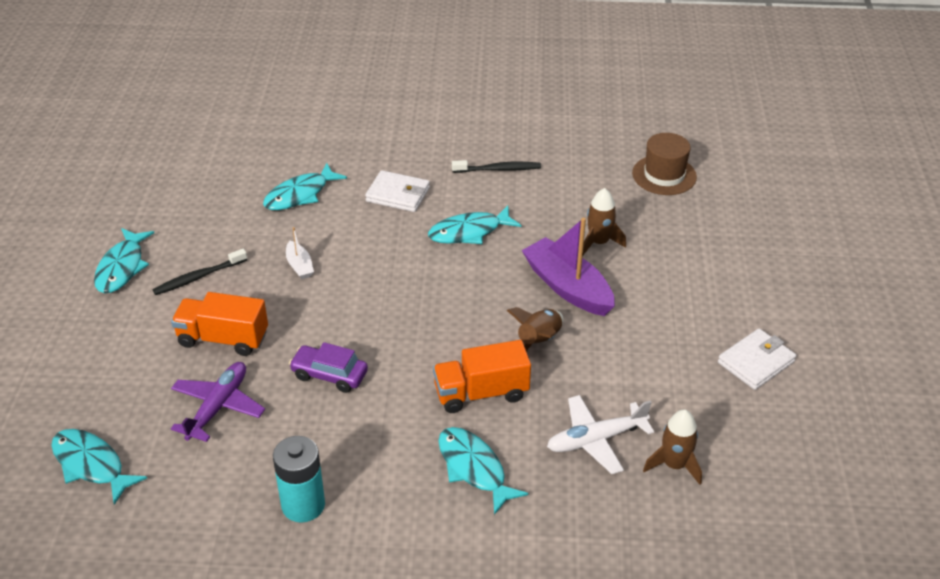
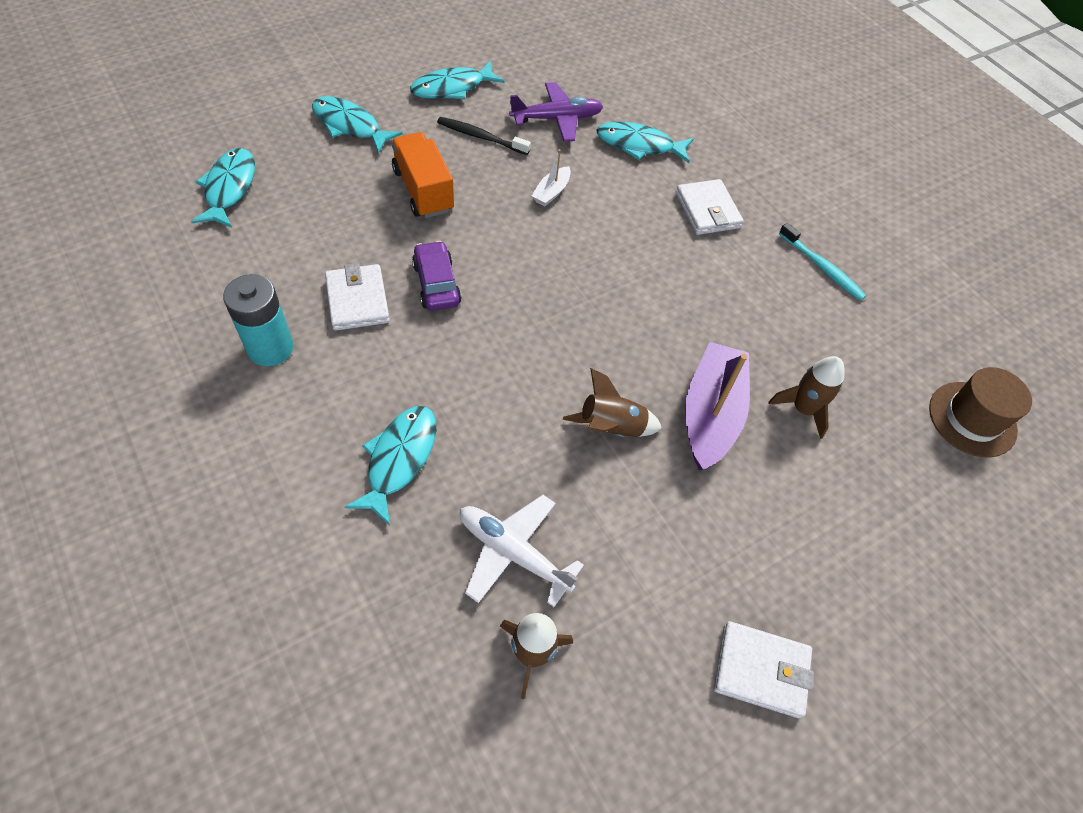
camera: 50 degrees right, 15 degrees up
purple plane [171,362,265,442] -> purple plane moved to [509,82,603,142]
turquoise fish [428,206,522,244] -> turquoise fish moved to [312,96,403,154]
orange truck [433,340,531,413] -> none
black toothbrush [452,160,541,173] -> turquoise toothbrush [779,223,867,301]
none -> white wallet [325,263,390,331]

